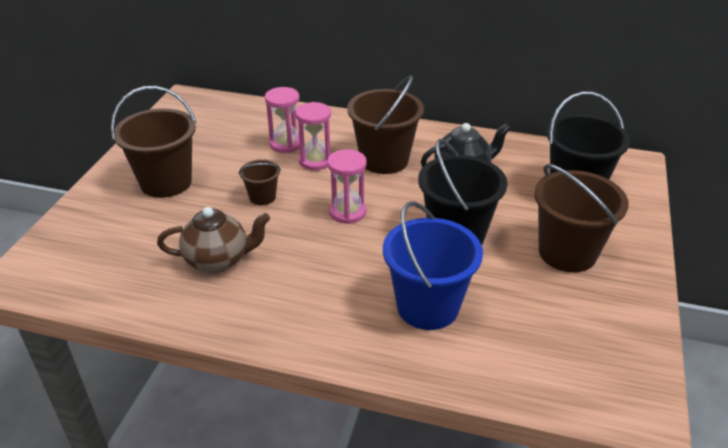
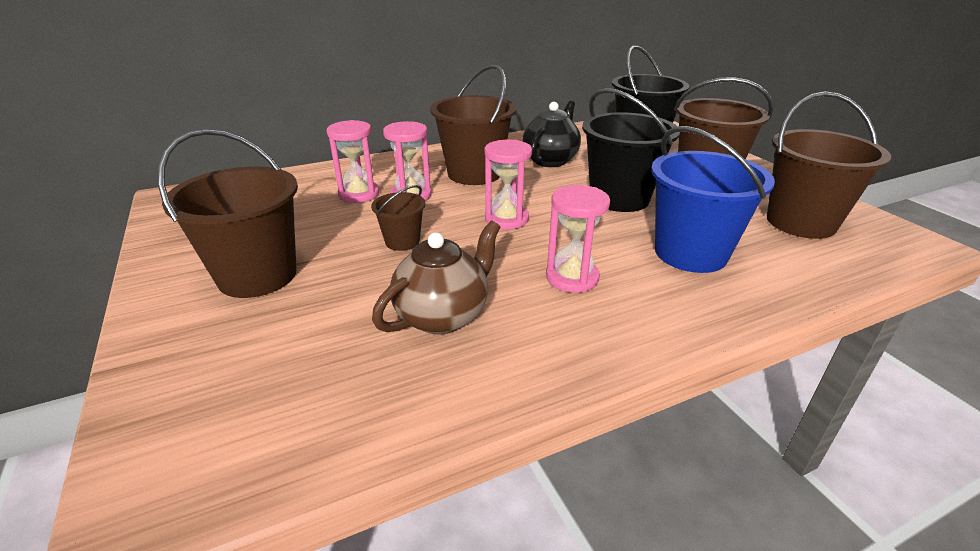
camera: 40 degrees left, 5 degrees down
none -> pink hourglass [546,185,610,293]
none -> brown bucket [767,91,891,239]

